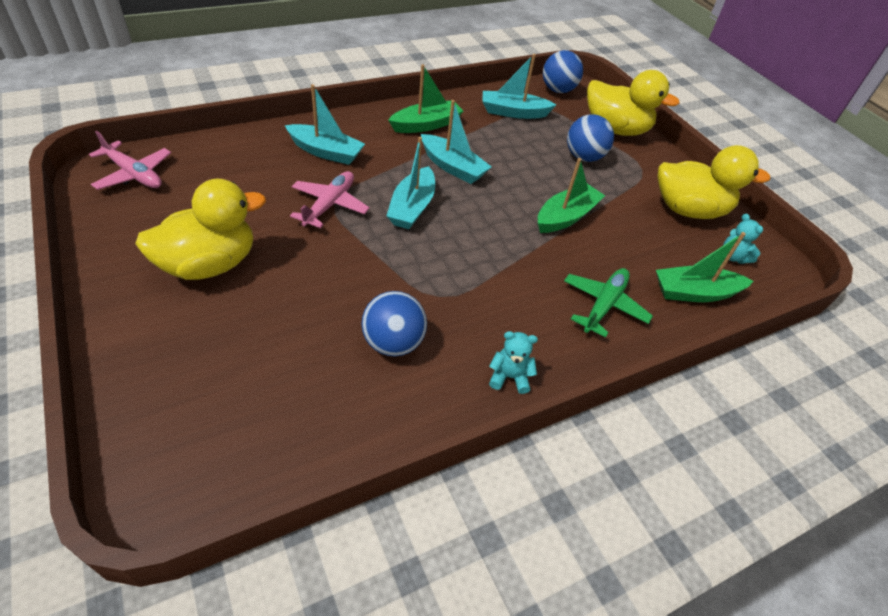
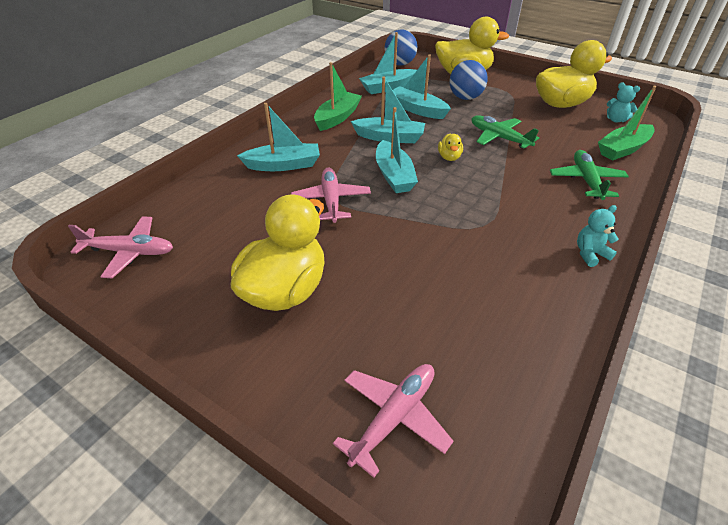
camera: 25 degrees left, 5 degrees down
blue ball [361,291,427,356] -> none
green boat [538,158,605,233] -> green plane [472,115,539,149]
none -> pink plane [333,364,453,478]
none -> turquoise boat [393,54,451,119]
none -> yellow duck [438,134,463,161]

